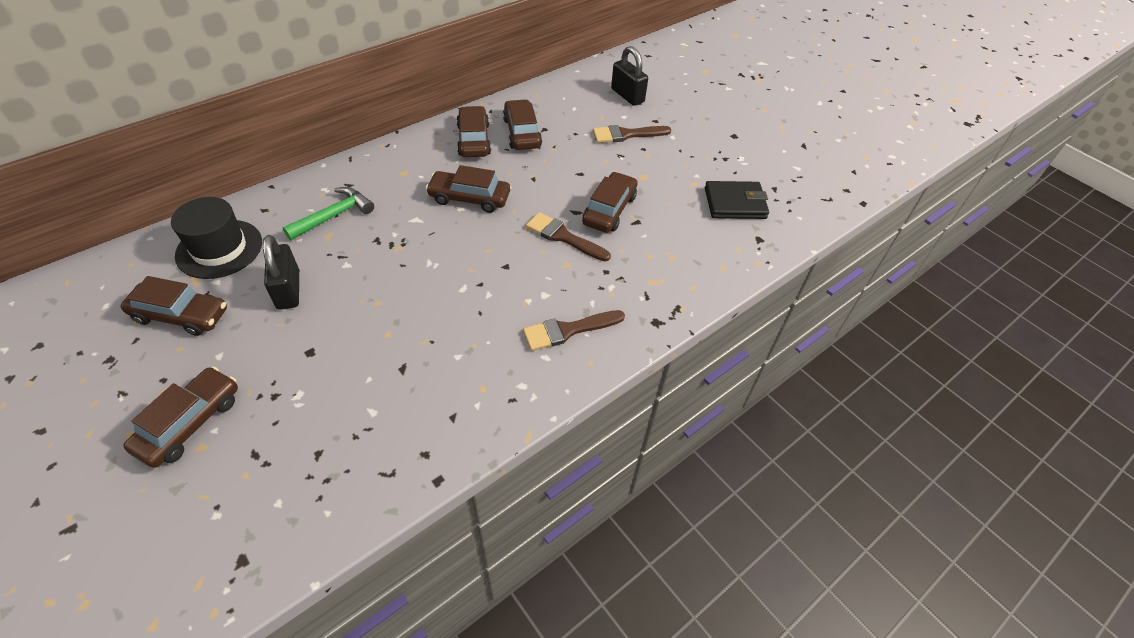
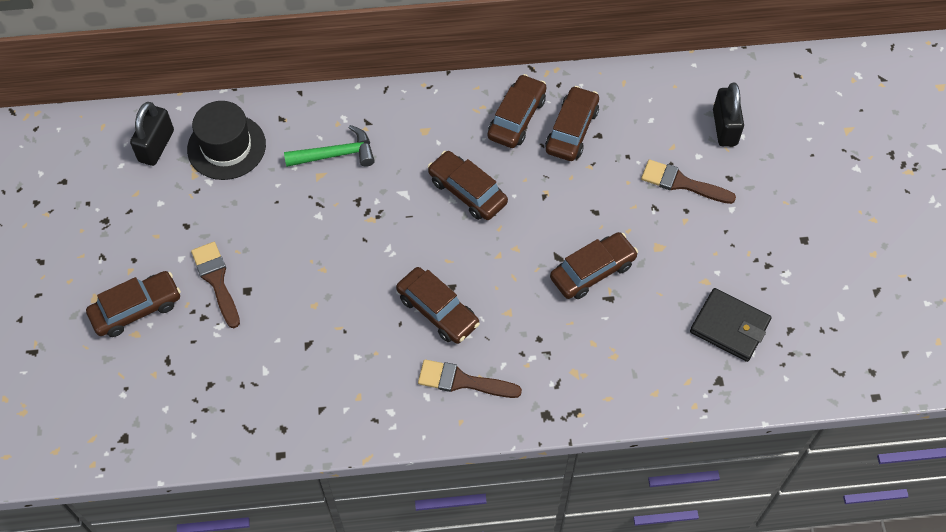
camera: 35 degrees right, 10 degrees up
brown car [121,276,227,336] -> brown car moved to [396,267,480,344]
black padlock [263,235,299,310] -> black padlock moved to [130,102,174,166]
brown brush [526,212,611,261] -> brown brush moved to [191,242,240,328]

